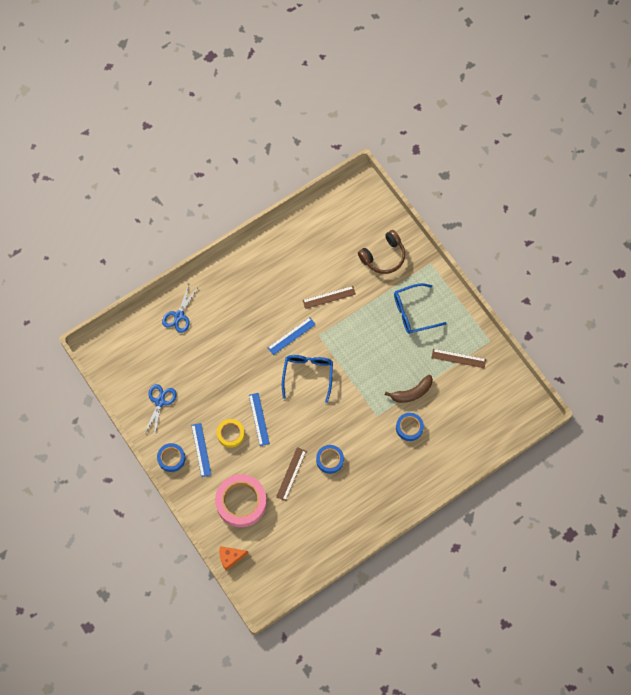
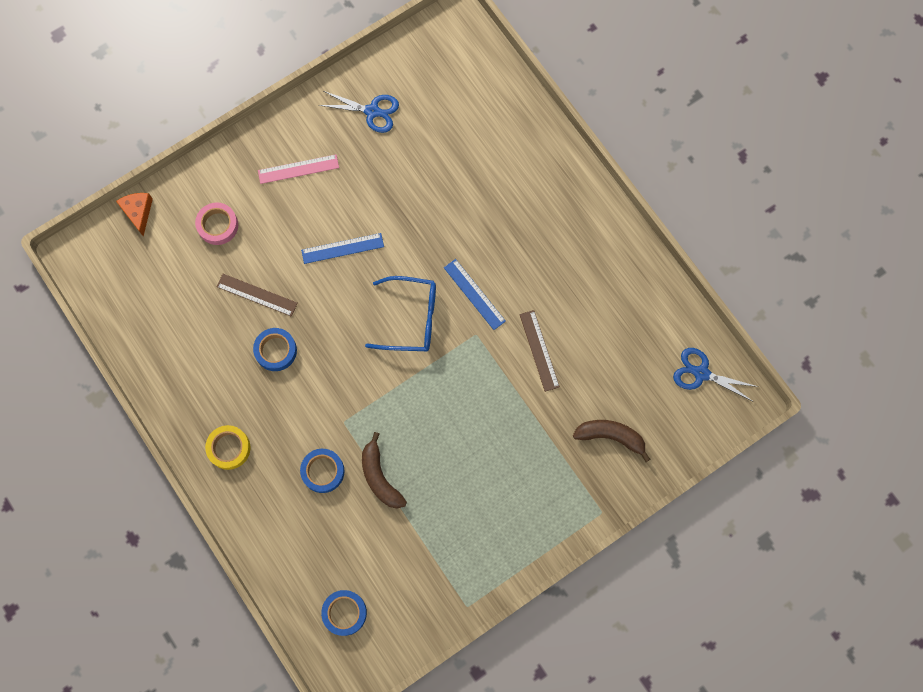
camera: 90 degrees right, 5 degrees up
blue tape [157,443,185,472] -> blue tape moved to [321,590,367,636]
blue scissors [162,284,198,333] -> blue scissors moved to [673,348,758,402]
blue ruler [191,423,211,477] -> pink ruler [258,154,339,184]
pink tape [215,474,267,527] -> pink tape [195,203,238,245], size x0.55
yellow tape [217,419,245,448] -> yellow tape moved to [205,425,250,470]
brown headphones [358,230,405,274] -> brown banana [573,420,651,462]
blue glasses [394,283,446,334] -> none
brown ruler [431,349,486,368] -> none

